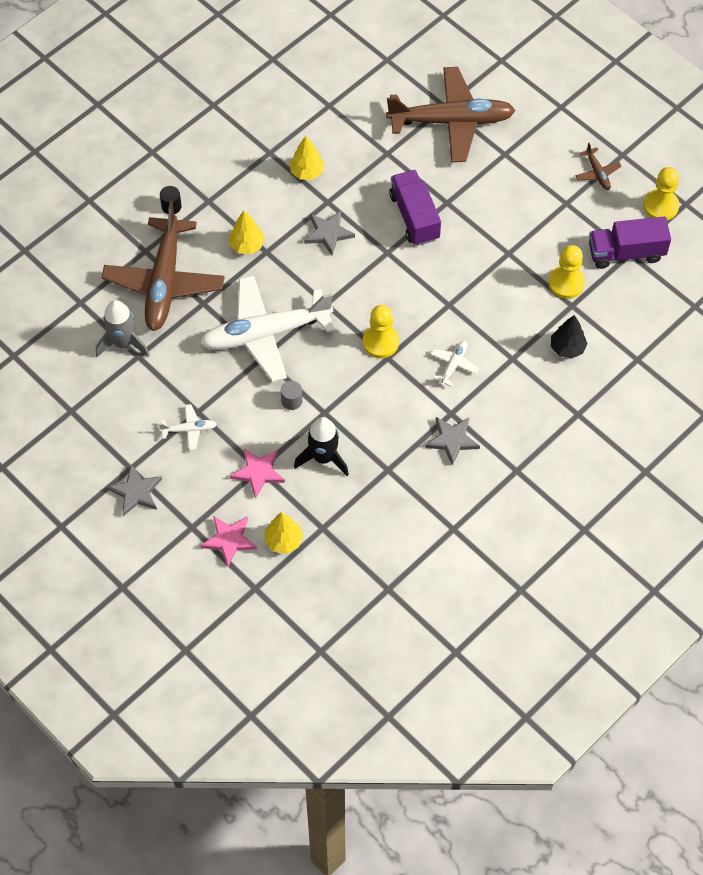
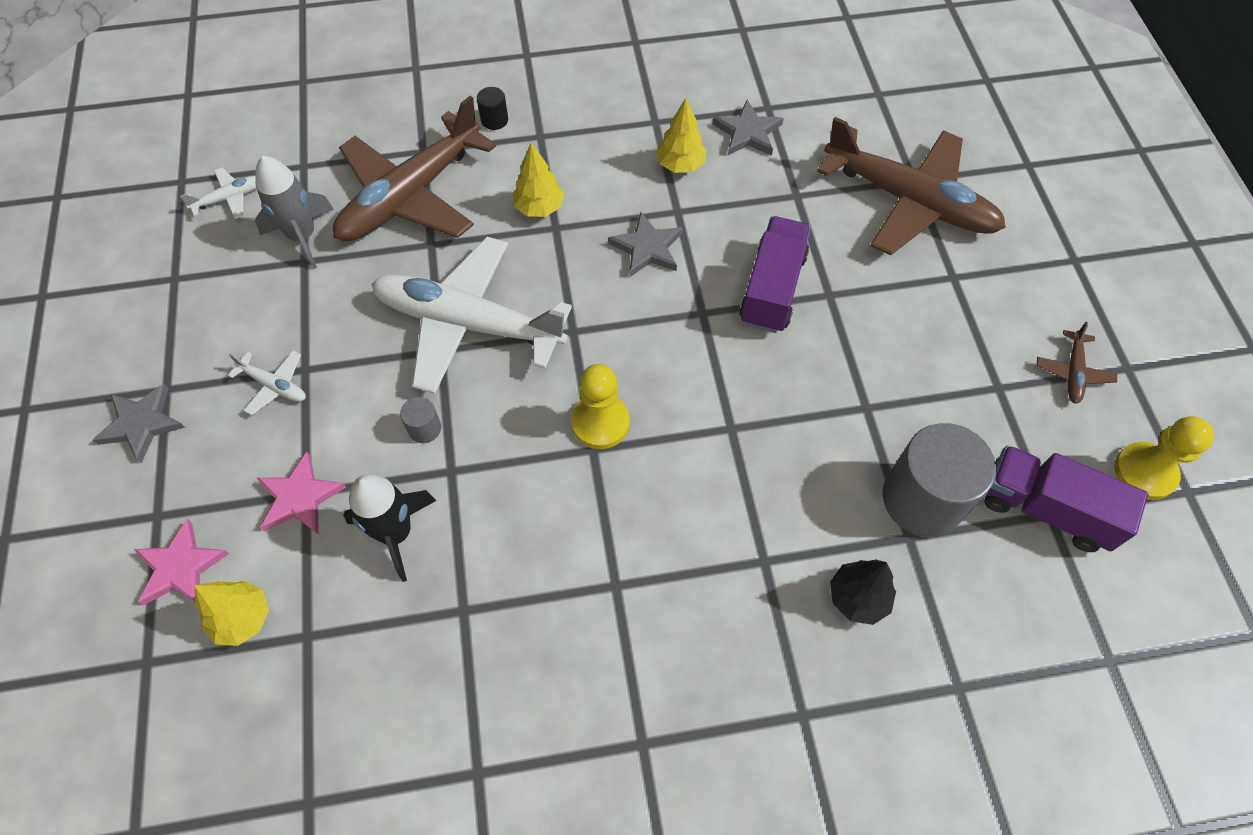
camera: 35 degrees right, 0 degrees up
grey star [425,417,480,466] -> grey star moved to [713,100,784,156]
white plane [431,341,479,387] -> white plane moved to [180,168,257,219]
yellow pawn [548,245,585,299] -> grey cylinder [883,423,996,537]

